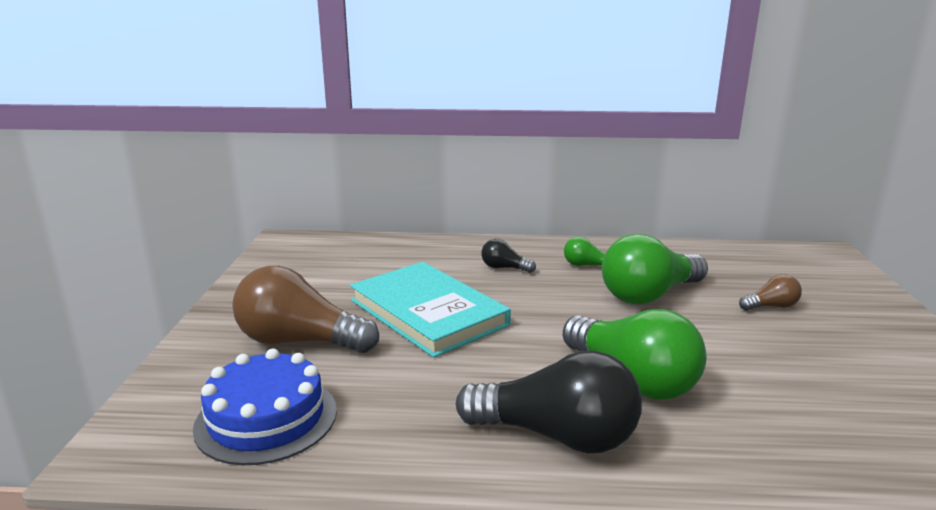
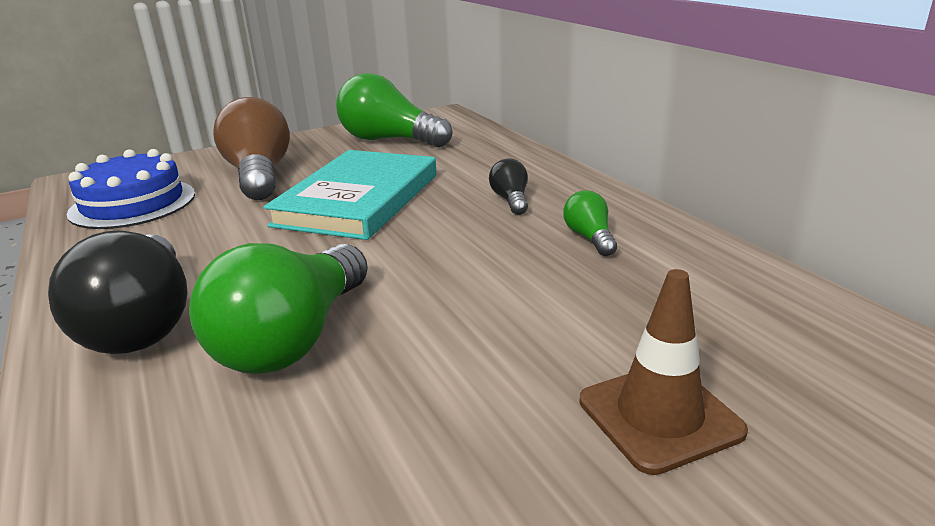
camera: 60 degrees right, 5 degrees up
green light bulb [602,234,708,304] -> green light bulb moved to [336,73,452,147]
brown light bulb [739,274,802,311] -> brown traffic cone [579,269,748,475]

